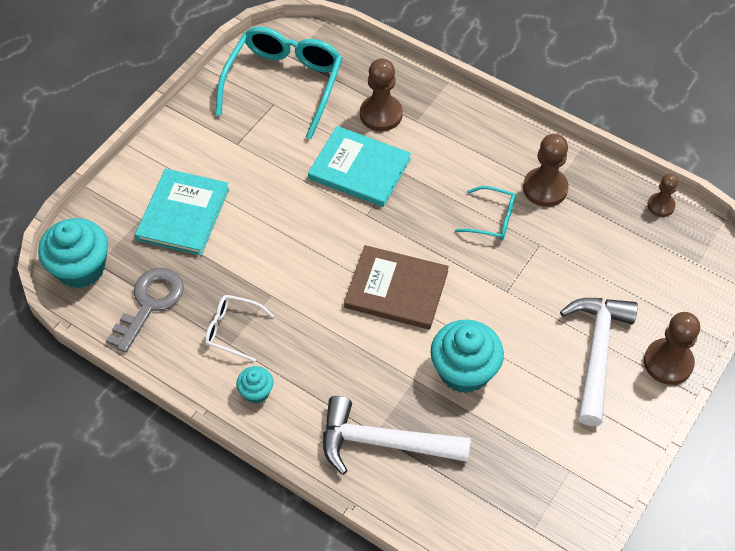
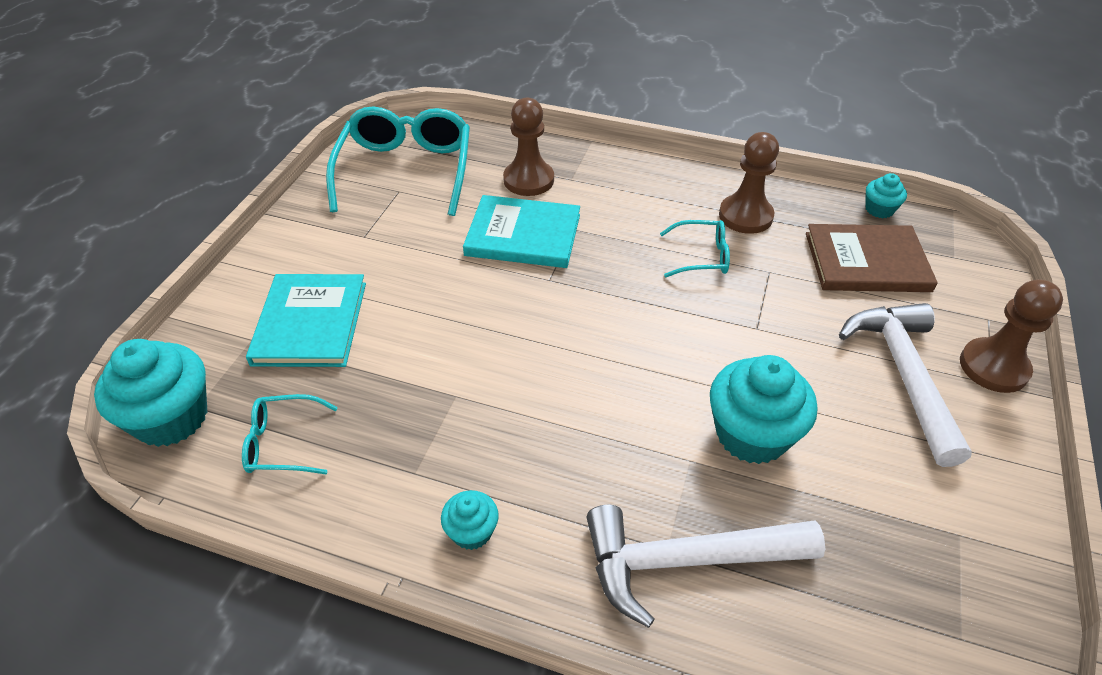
camera: 15 degrees left, 10 degrees down
grey key [106,268,184,353] -> turquoise glasses [242,394,338,474]
white glasses [205,295,274,362] -> none
brown book [344,245,449,330] -> brown book moved to [806,224,938,292]
brown pawn [647,174,678,217] -> turquoise cupcake [865,173,907,218]

